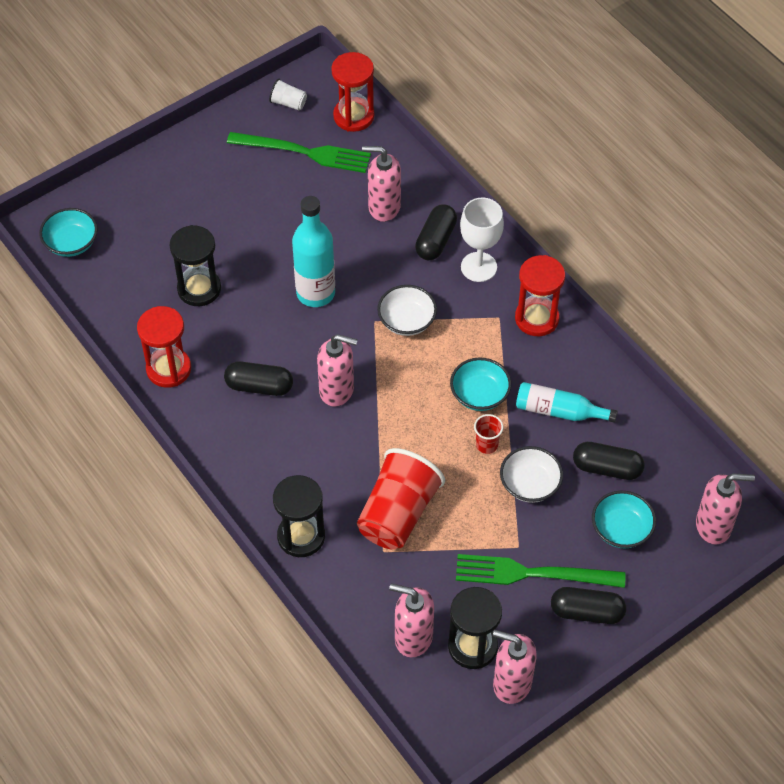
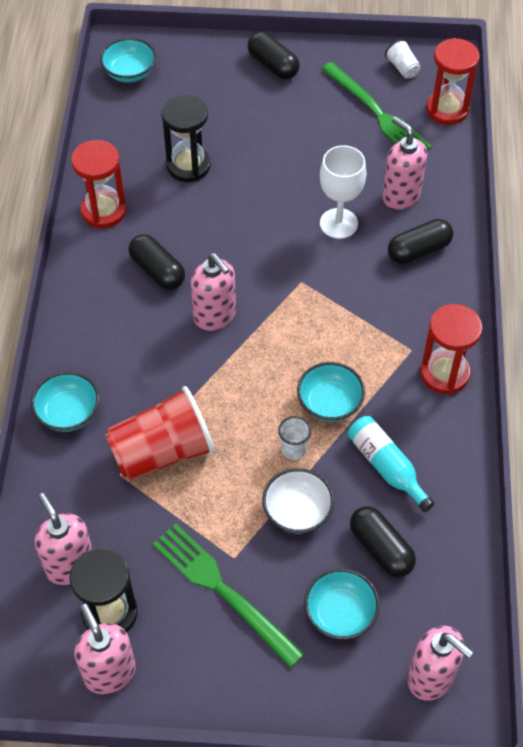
camera: 40 degrees right, 0 degrees up
black hourglass [273,475,325,557] -> turquoise bowl [31,371,100,432]
turquoise bottle [292,196,335,307] -> none
white bowl [377,285,437,336] -> none
white goblet [460,198,504,282] -> white goblet moved to [320,145,366,239]
red cup [474,414,503,454] -> white cup [278,416,311,460]
black capsule [551,587,626,624] -> black capsule moved to [248,32,300,79]

